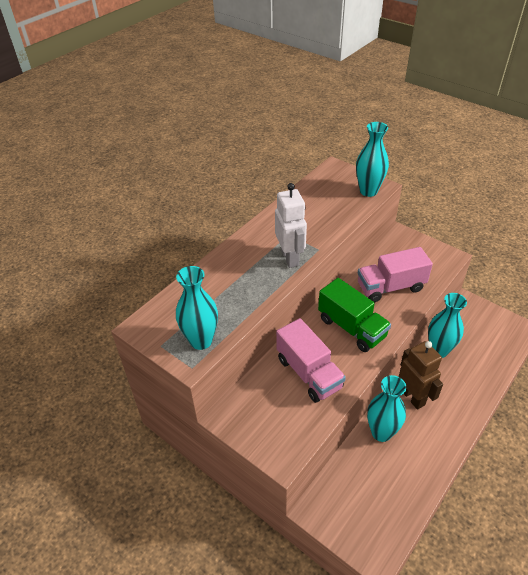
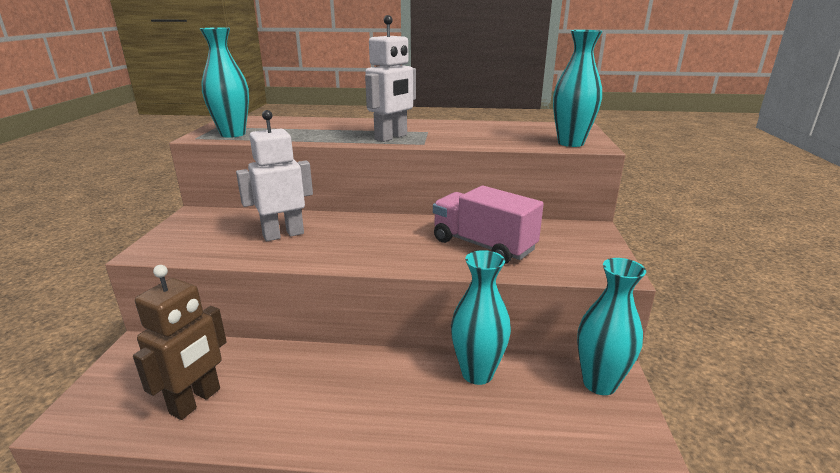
camera: 55 degrees right, 20 degrees down
pink truck [276,318,346,403] -> white robot [236,110,313,241]
green truck [318,278,391,352] -> none
turquoise vase [367,375,406,442] -> turquoise vase moved to [577,258,646,395]
brown robot [399,341,443,409] -> brown robot moved to [133,265,227,420]

